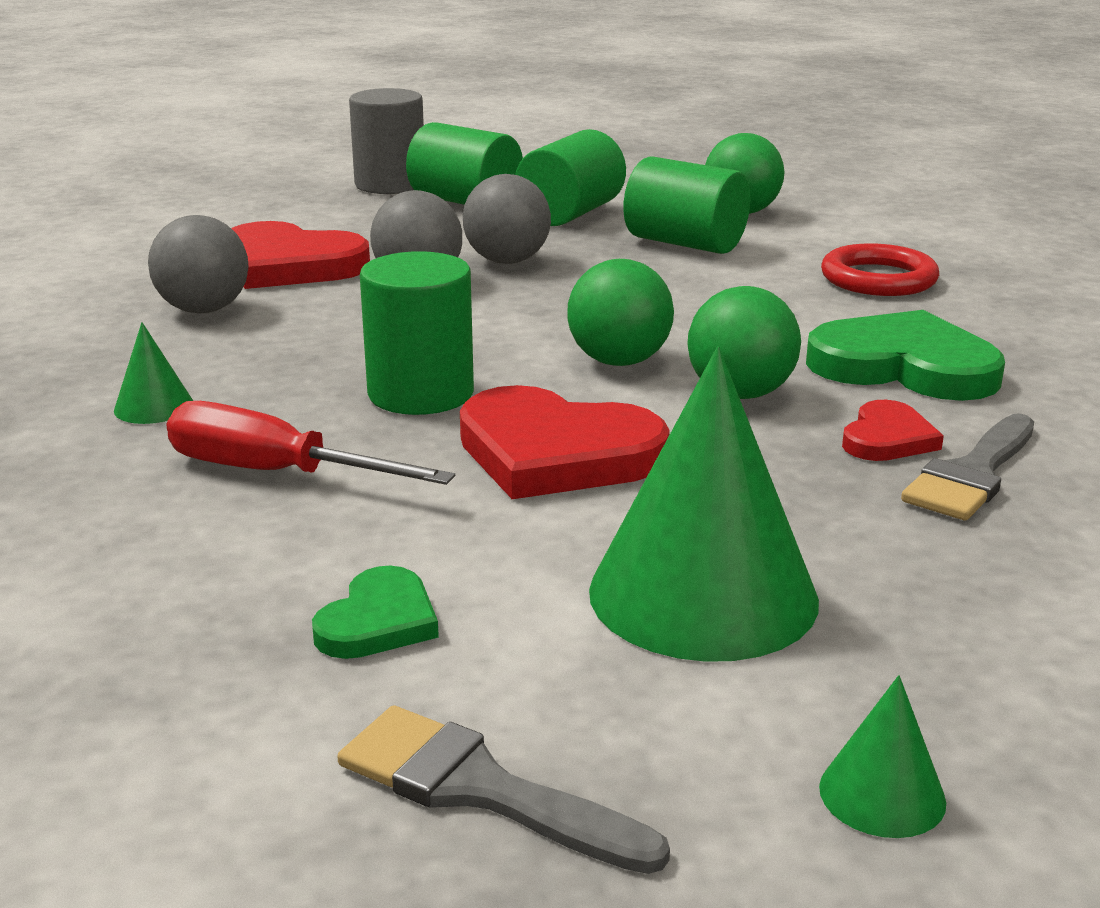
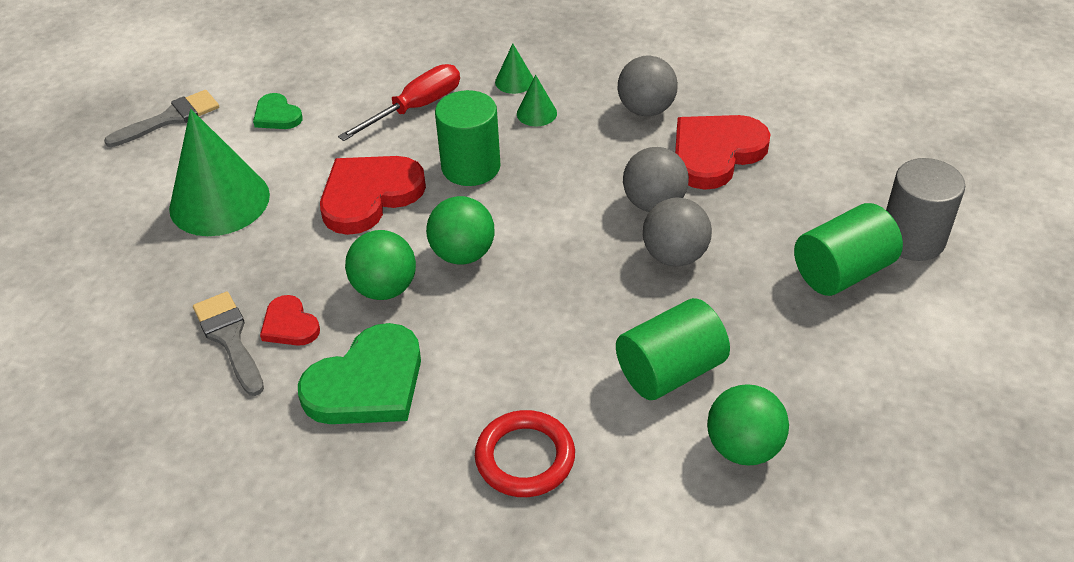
camera: 115 degrees right, 20 degrees up
green cylinder [515,129,626,226] -> none
green cone [819,675,946,838] -> green cone moved to [517,75,557,126]

